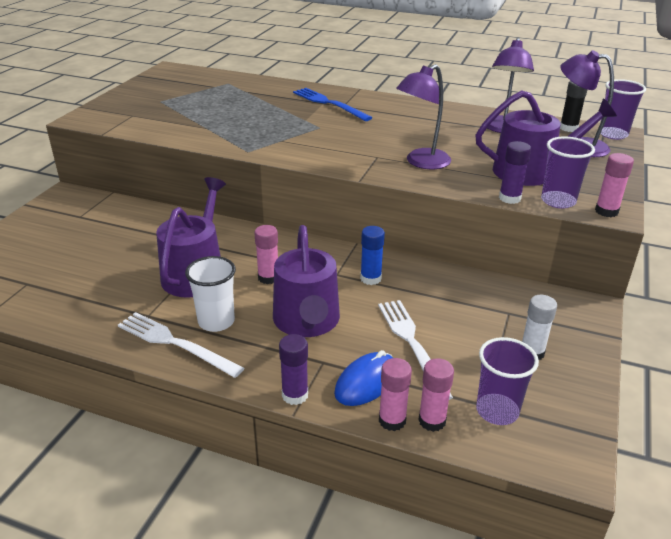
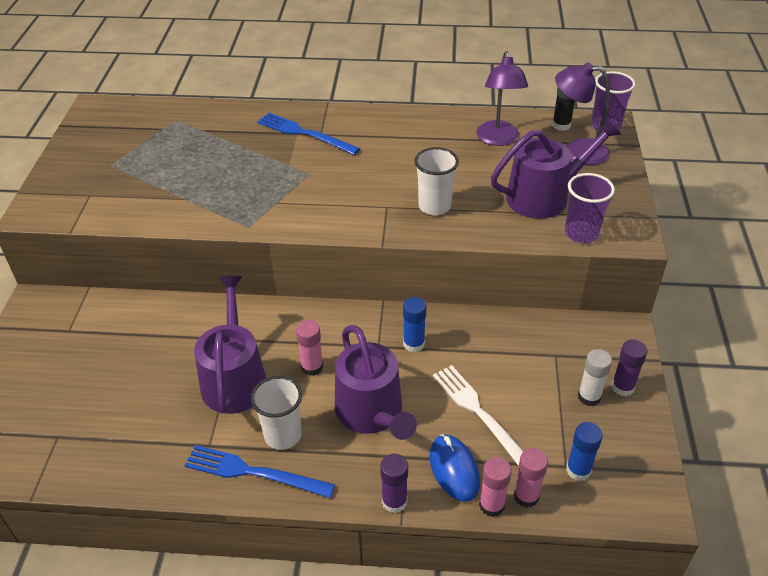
camera: 15 degrees left, 10 degrees up
white fork [118,312,244,378] -> blue fork [184,445,335,498]
blue mouse [334,350,393,406] -> blue mouse turned 45 degrees counterclockwise [430,434,480,502]
purple lamp [396,64,451,169] -> white cup [415,147,459,215]
purple cup [476,337,539,425] -> blue glue stick [566,422,603,481]
purple glue stick [499,141,531,204] -> purple glue stick moved to [611,339,647,396]
pink glue stick [595,153,634,217] -> none

